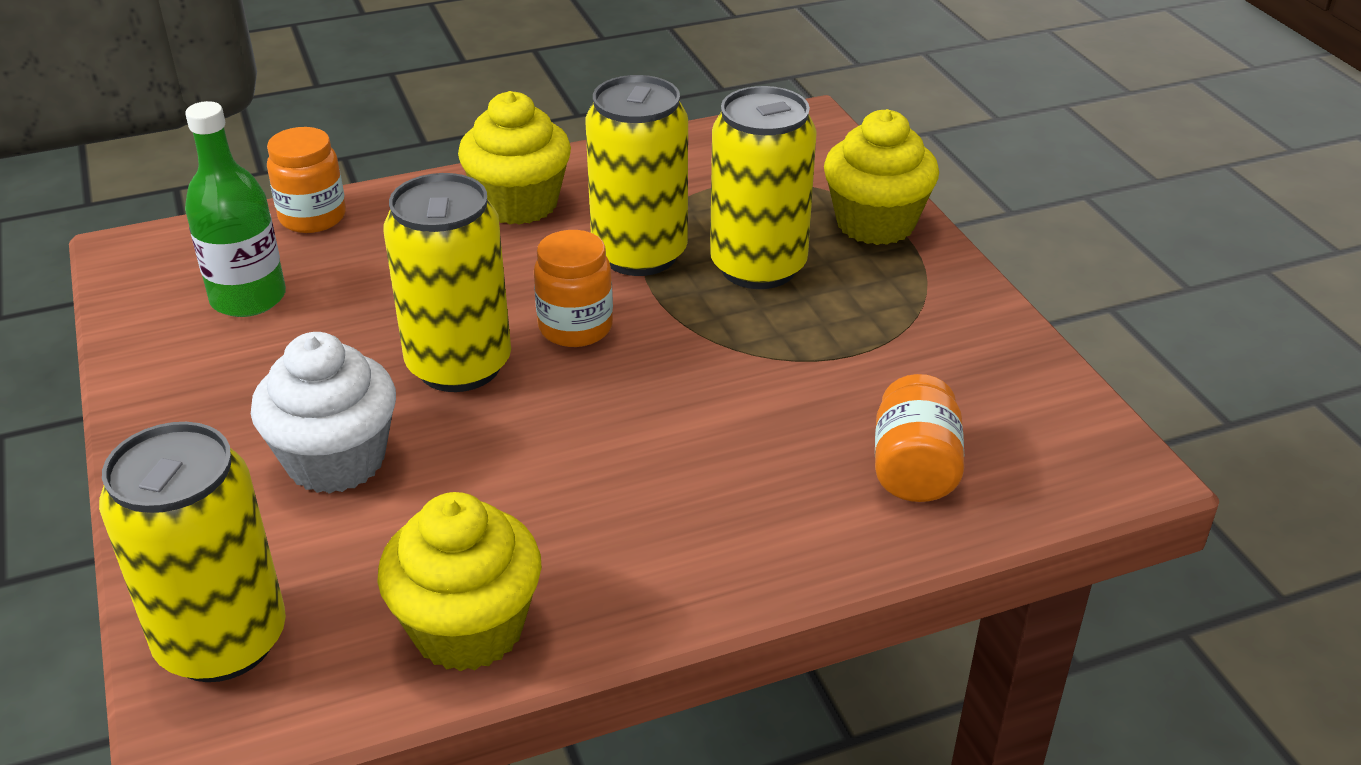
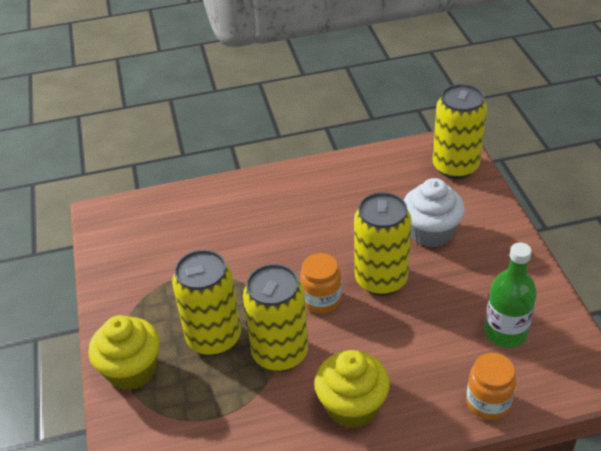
camera: 170 degrees left, 5 degrees up
yellow cupcake [377,492,542,671] -> none
orange jar [875,374,964,502] -> none

